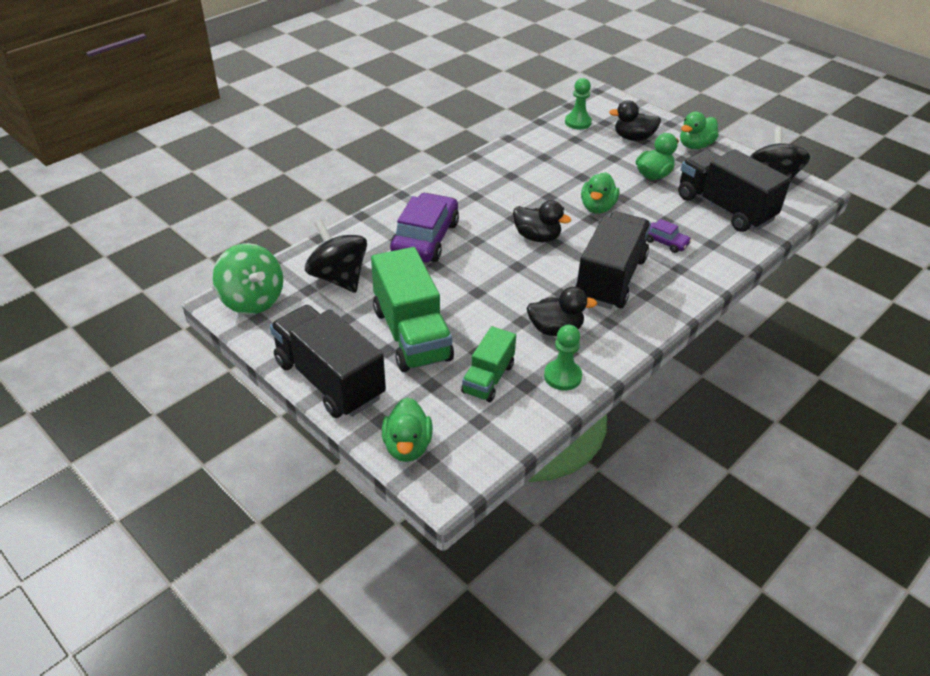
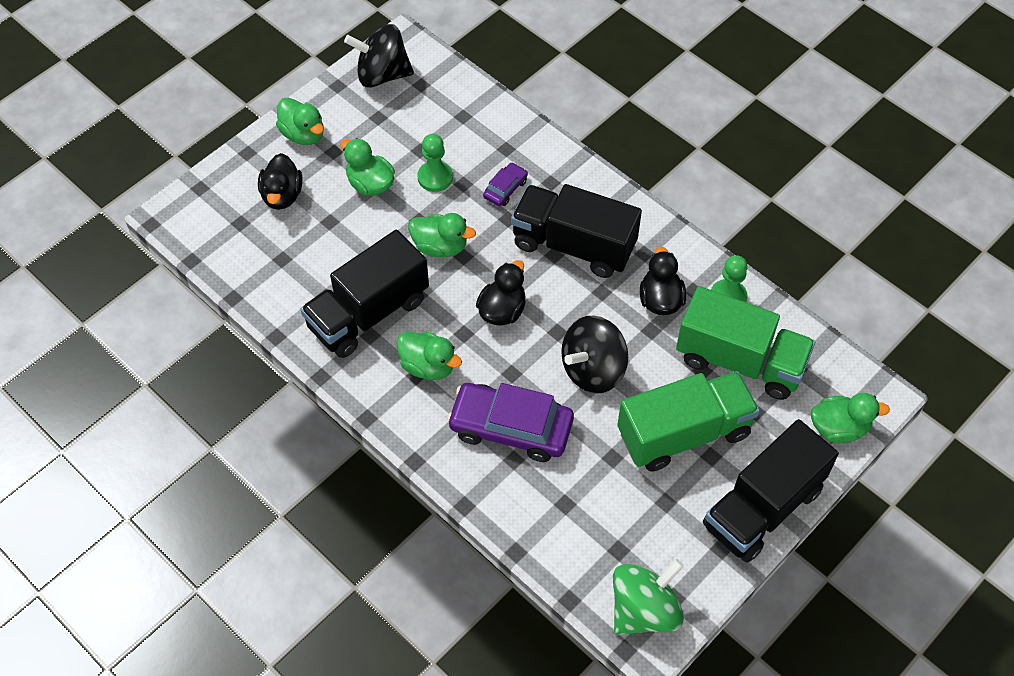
camera: 90 degrees left, 15 degrees up
black spinning top [305,219,367,293] -> black spinning top moved to [561,315,628,393]
green truck [461,326,516,402] -> green truck [676,286,815,400], size x1.75
green pawn [565,78,592,130] -> green pawn moved to [418,134,453,192]
black truck [678,149,791,232] -> black truck moved to [300,230,429,358]
none -> green duck [396,331,462,380]

